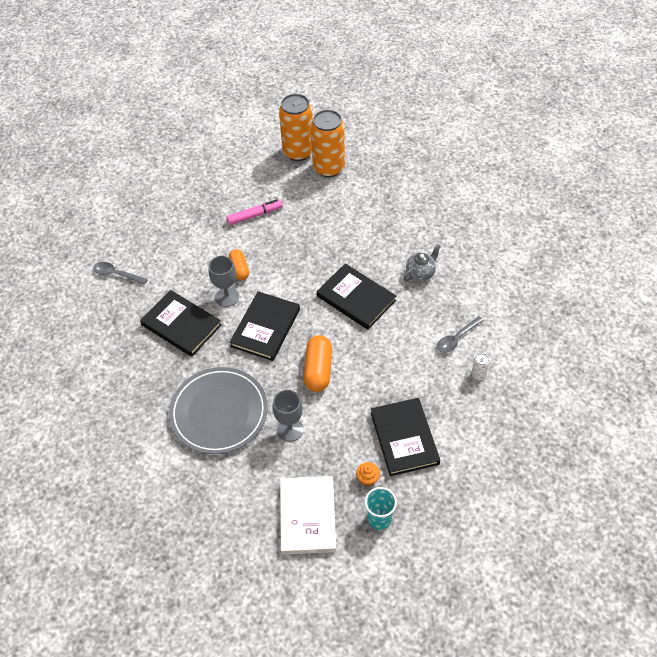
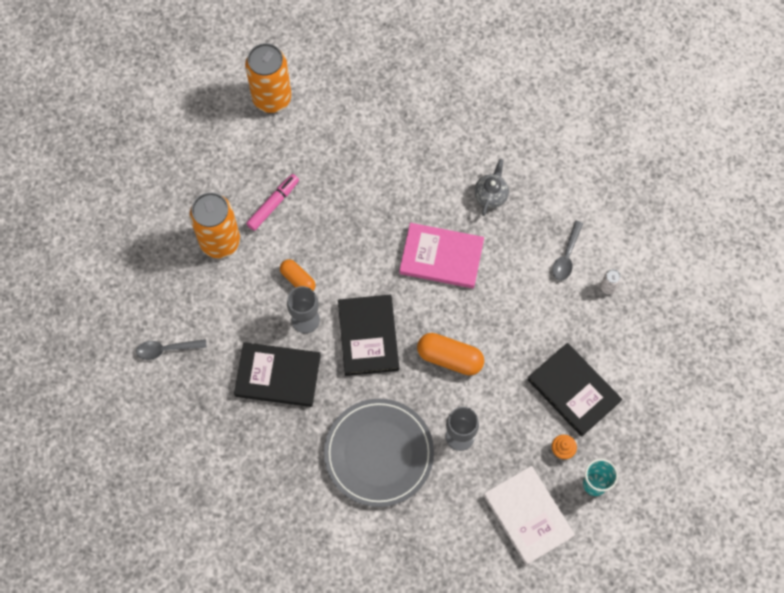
camera: 30 degrees left, 15 degrees up
orange capsule [304,335,332,392] -> orange capsule turned 45 degrees counterclockwise [417,333,484,375]
orange can [311,110,345,177] -> orange can moved to [190,192,240,258]
black book [317,264,396,330] -> pink book [399,223,484,289]

